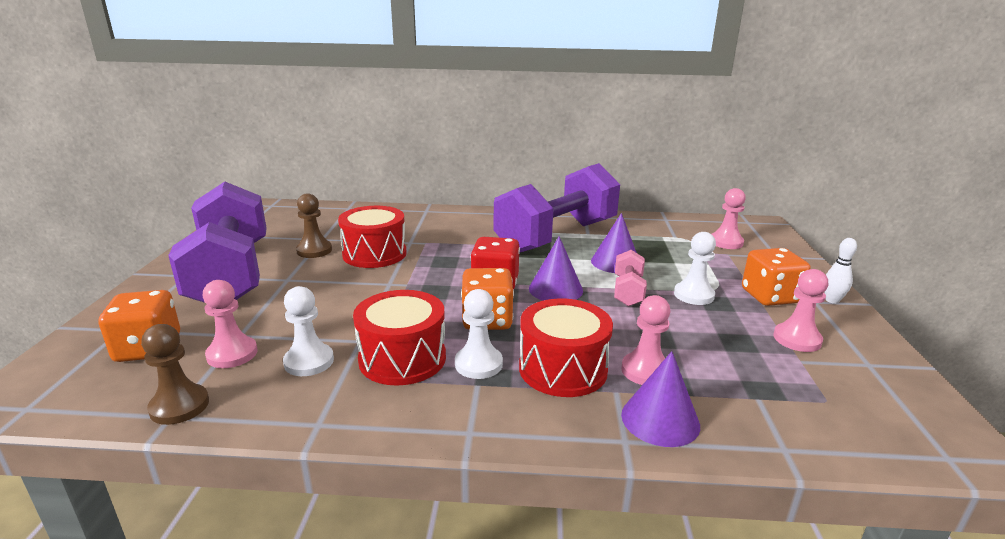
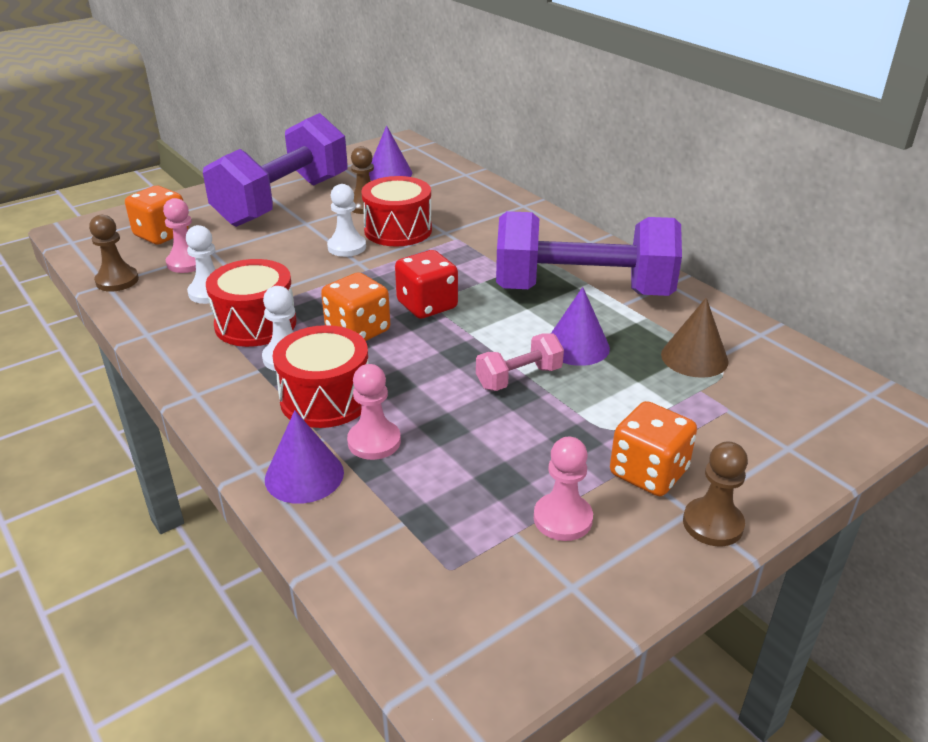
camera: 50 degrees right, 10 degrees up
purple cone [529,236,583,300] -> purple cone moved to [369,126,412,181]
white pawn [674,232,716,305] -> white pawn moved to [327,184,366,257]
pink pawn [712,188,746,249] -> none
white bowling pin [825,238,857,304] -> brown pawn [683,442,748,546]
none -> brown cone [661,298,729,378]

